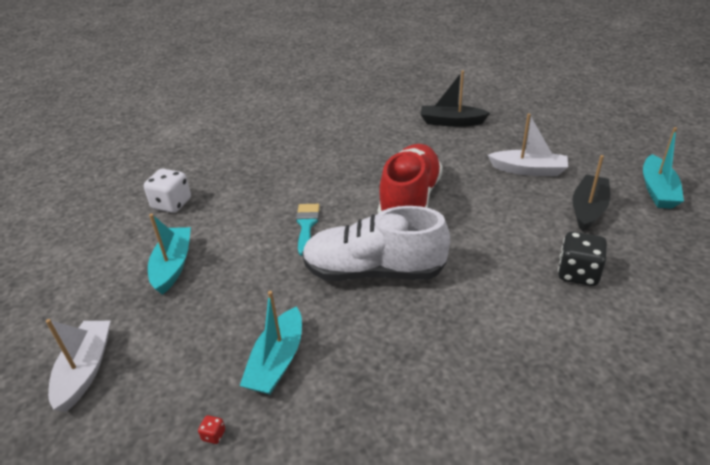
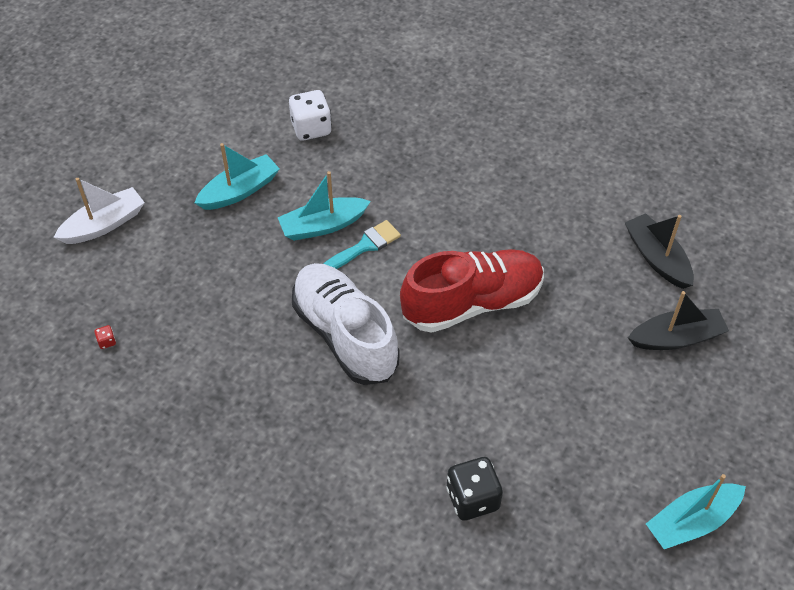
camera: 50 degrees right, 15 degrees up
turquoise boat [240,291,302,395] -> turquoise boat moved to [277,171,371,241]
white boat [488,113,568,176] -> none
black boat [573,155,610,232] -> black boat moved to [628,291,729,350]

